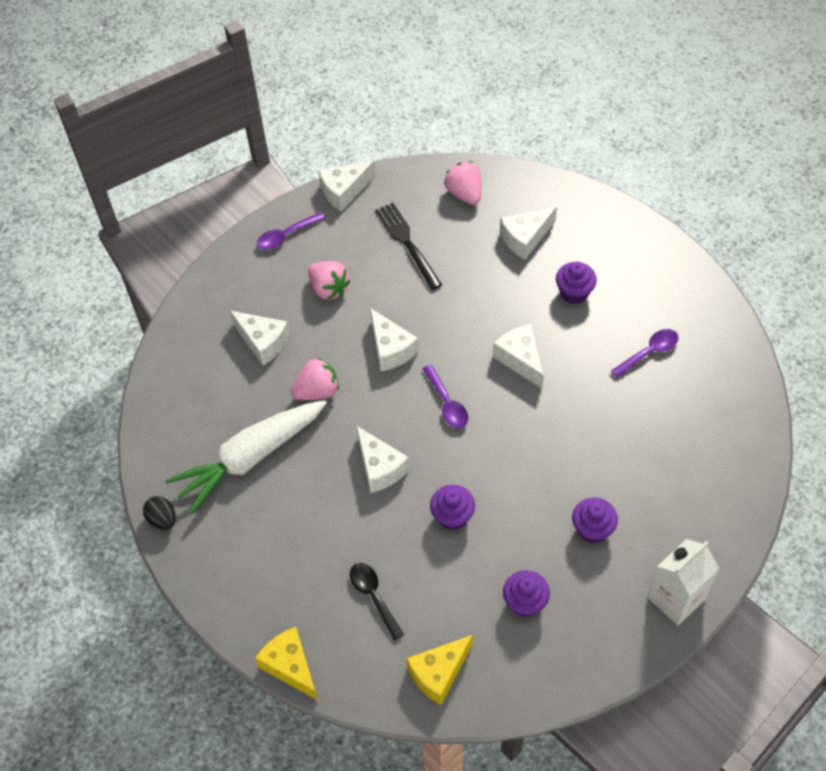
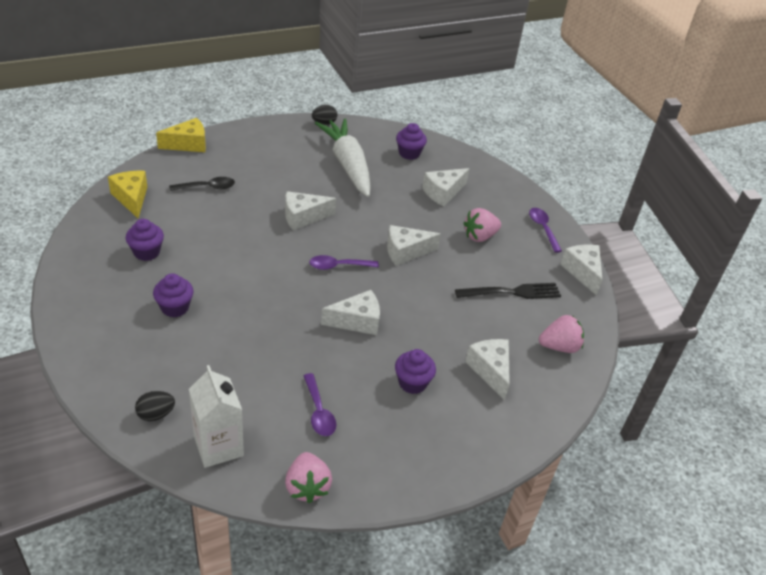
camera: 100 degrees right, 15 degrees down
pink strawberry [291,357,339,400] -> pink strawberry moved to [285,452,332,503]
purple cupcake [430,485,475,530] -> purple cupcake moved to [396,123,427,160]
white carton [648,539,719,625] -> white carton moved to [189,365,244,468]
none -> black egg [135,391,175,421]

